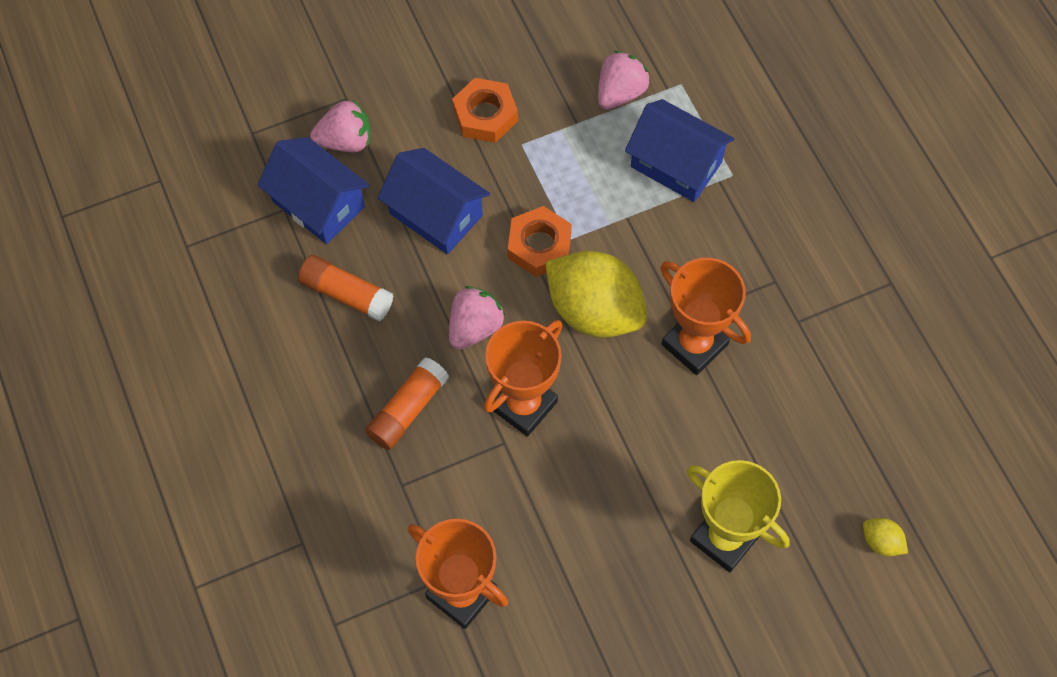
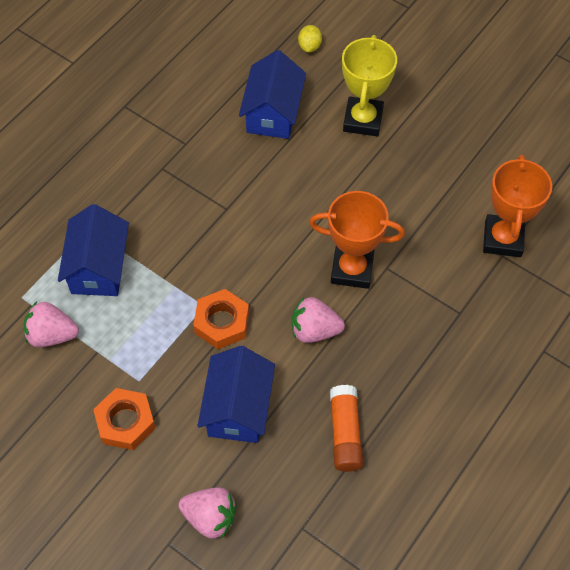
camera: 120 degrees left, 5 degrees down
blue house [257,137,370,244] -> blue house moved to [239,50,306,139]
pink strawberry [310,100,370,152] -> pink strawberry turned 150 degrees clockwise [179,487,237,538]
orange glue stick [365,357,449,450] -> none
yellow lemon [545,251,647,338] -> none
orange trophy [660,258,751,375] -> none

